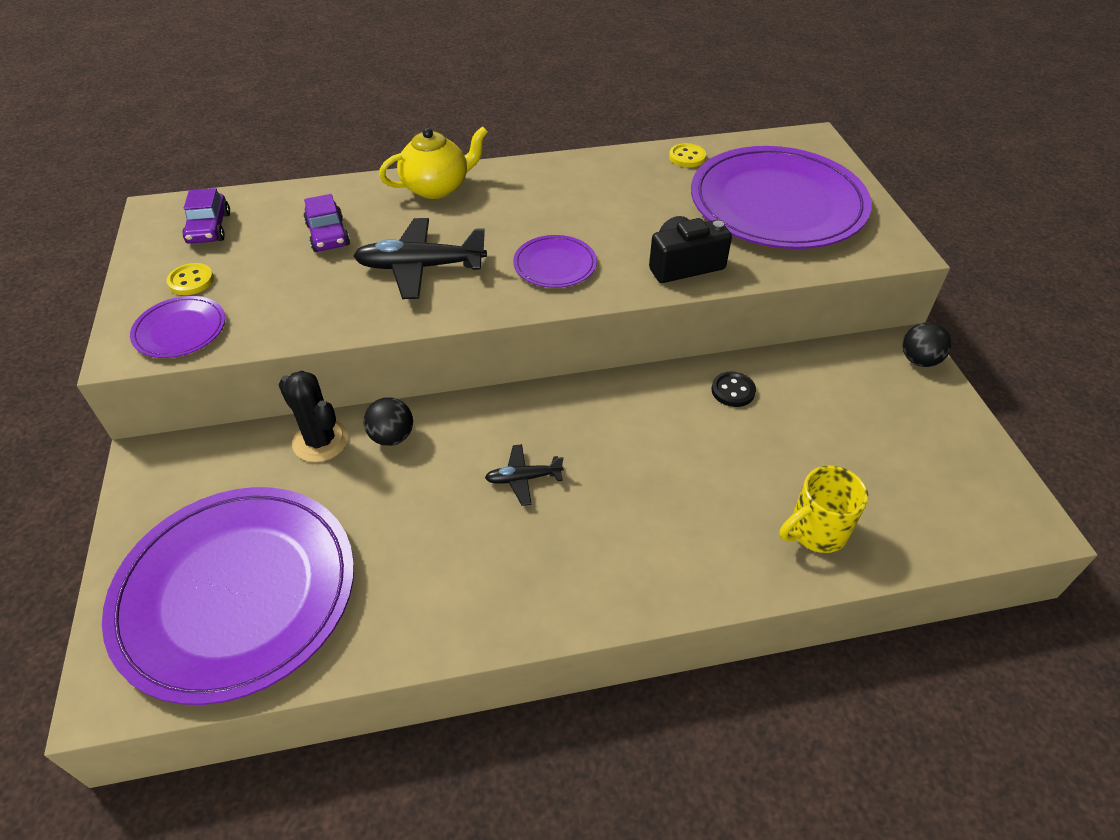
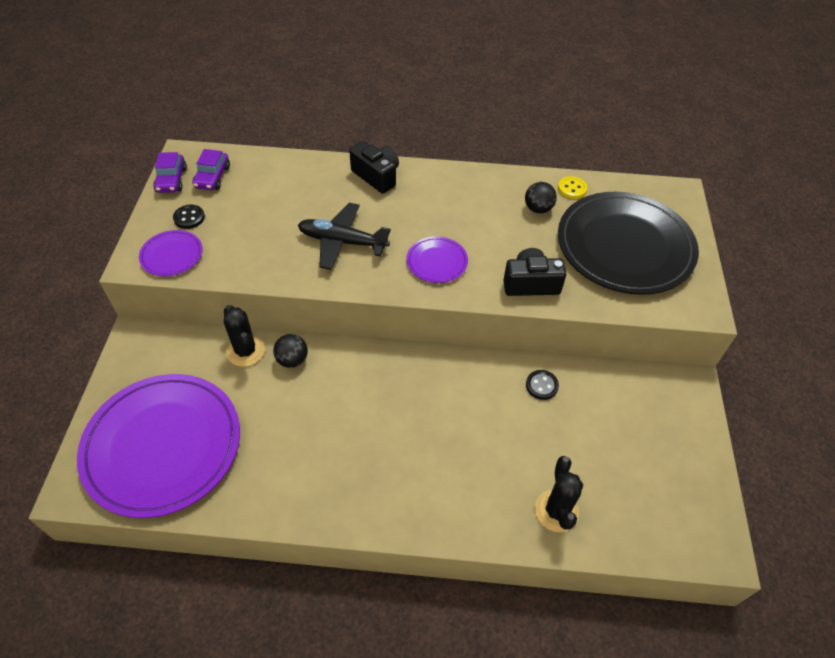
camera: 15 degrees right, 5 degrees up
yellow button [167,263,214,295] -> black button [173,205,205,229]
purple car [304,194,350,252] -> purple car moved to [153,152,187,193]
yellow teapot [379,126,488,199] -> black camera [349,141,399,194]
black plane [485,444,564,506] -> none
purple plate [691,146,872,249] -> black plate [558,192,699,295]
yellow mug [780,465,868,553] -> black cactus [535,456,583,532]
black ball [903,322,951,367] -> black ball moved to [525,182,557,214]

